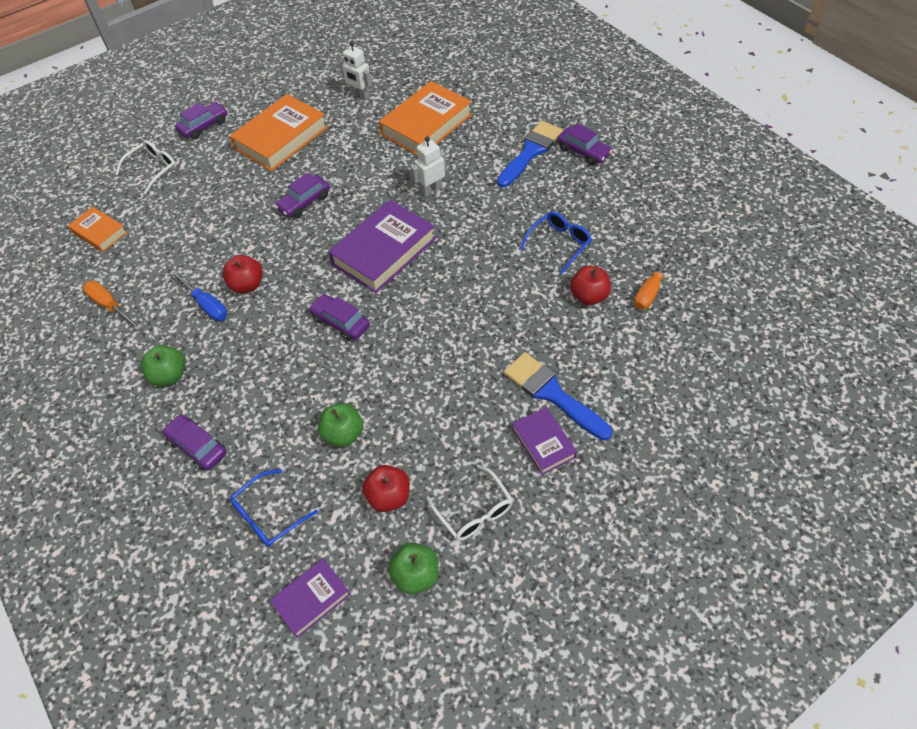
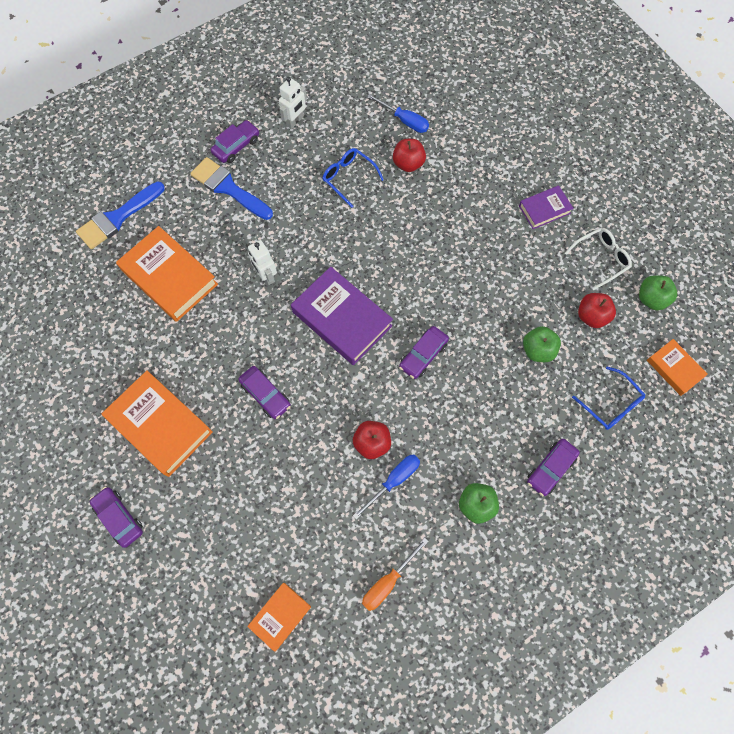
camera: 90 degrees left, 15 degrees up
white glasses [115,140,177,195] -> none
purple book [270,558,351,638] -> orange book [647,339,708,396]
white robot [340,41,372,100] -> white robot moved to [279,77,307,129]
blue brush [504,352,612,440] -> blue brush moved to [76,181,165,249]
orange screwdriver [634,247,678,310] -> blue screwdriver [367,94,429,133]

